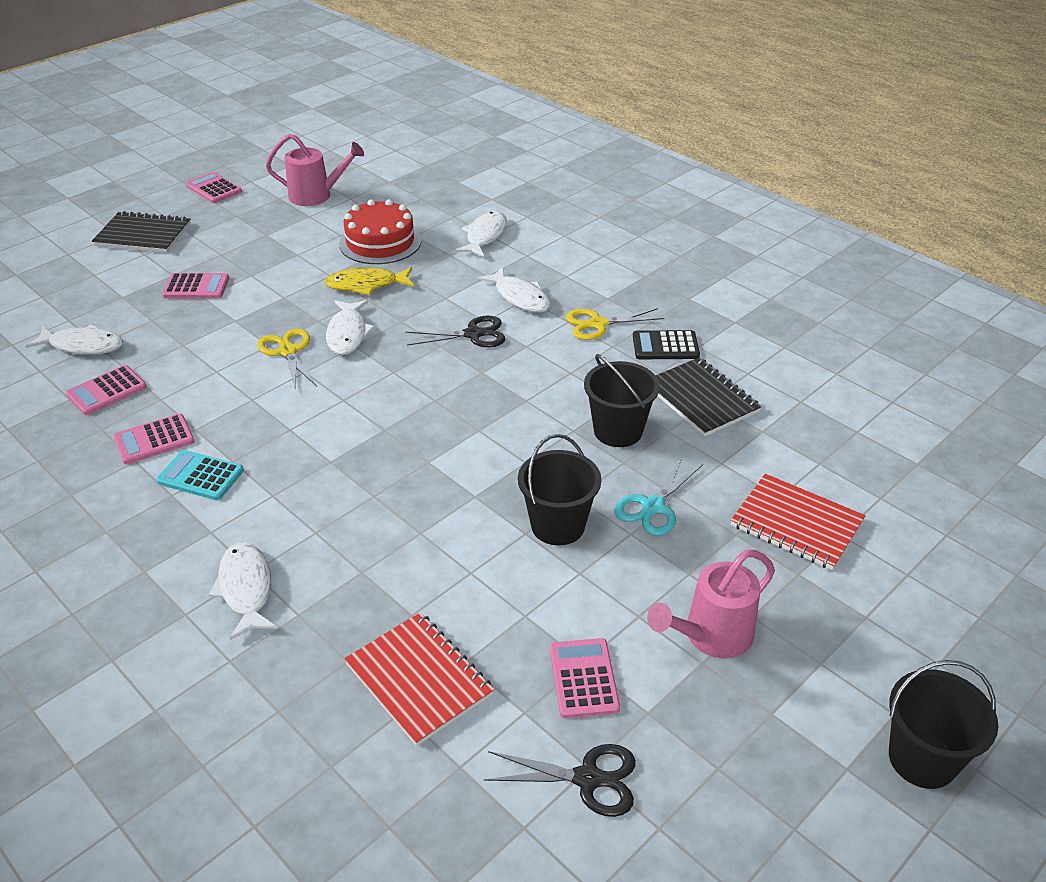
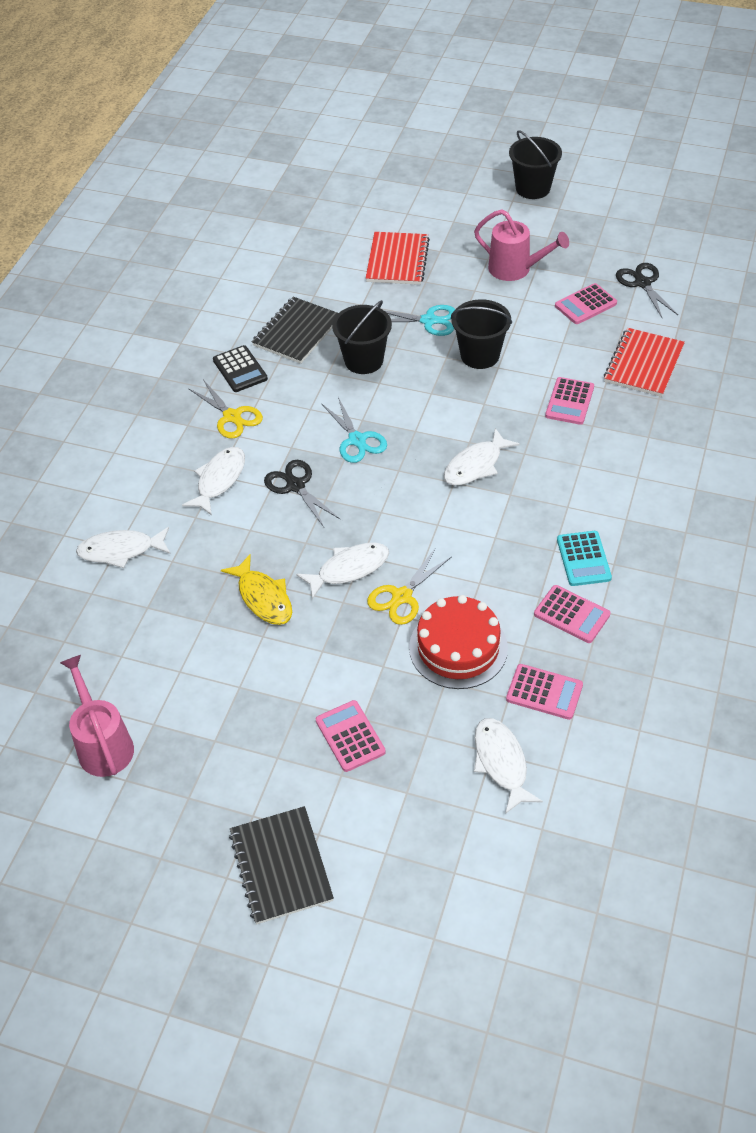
camera: 115 degrees left, 10 degrees up
pink calculator [186,172,242,203] -> pink calculator moved to [545,377,594,425]
white fish [208,542,278,640] -> white fish moved to [444,428,520,485]
red cake [339,199,422,264] -> red cake moved to [409,595,508,689]
none -> turquoise scissors [322,397,387,463]

